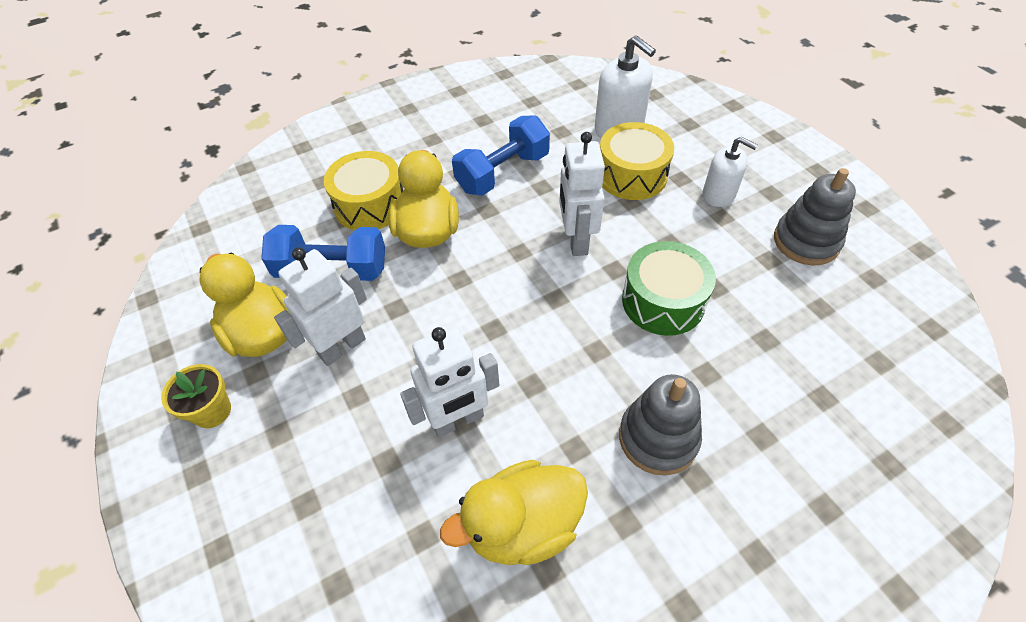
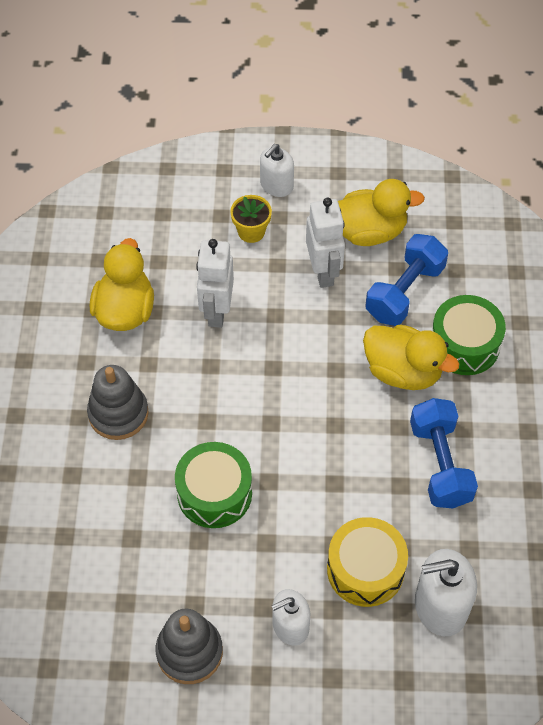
camera: 120 degrees right, 5 degrees up
yellow flower pot [161,364,231,428] -> yellow flower pot moved to [230,195,272,243]
yellow drum [324,151,403,230] -> green drum [432,295,506,375]
white robot [559,132,605,256] -> none
none -> white soap dispenser [260,144,294,197]

